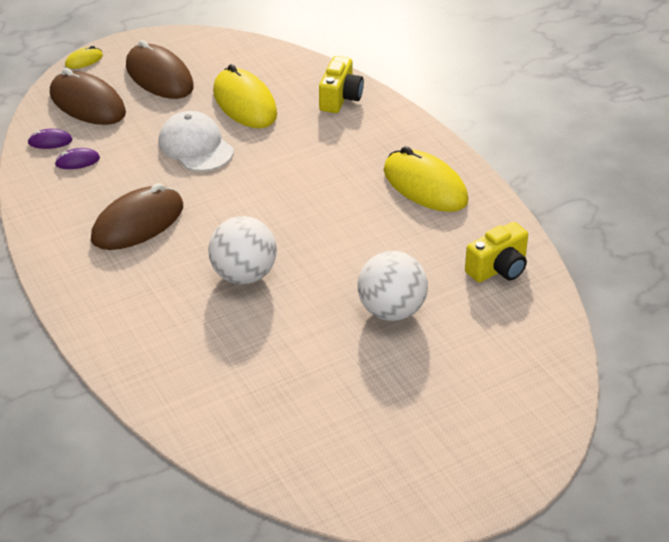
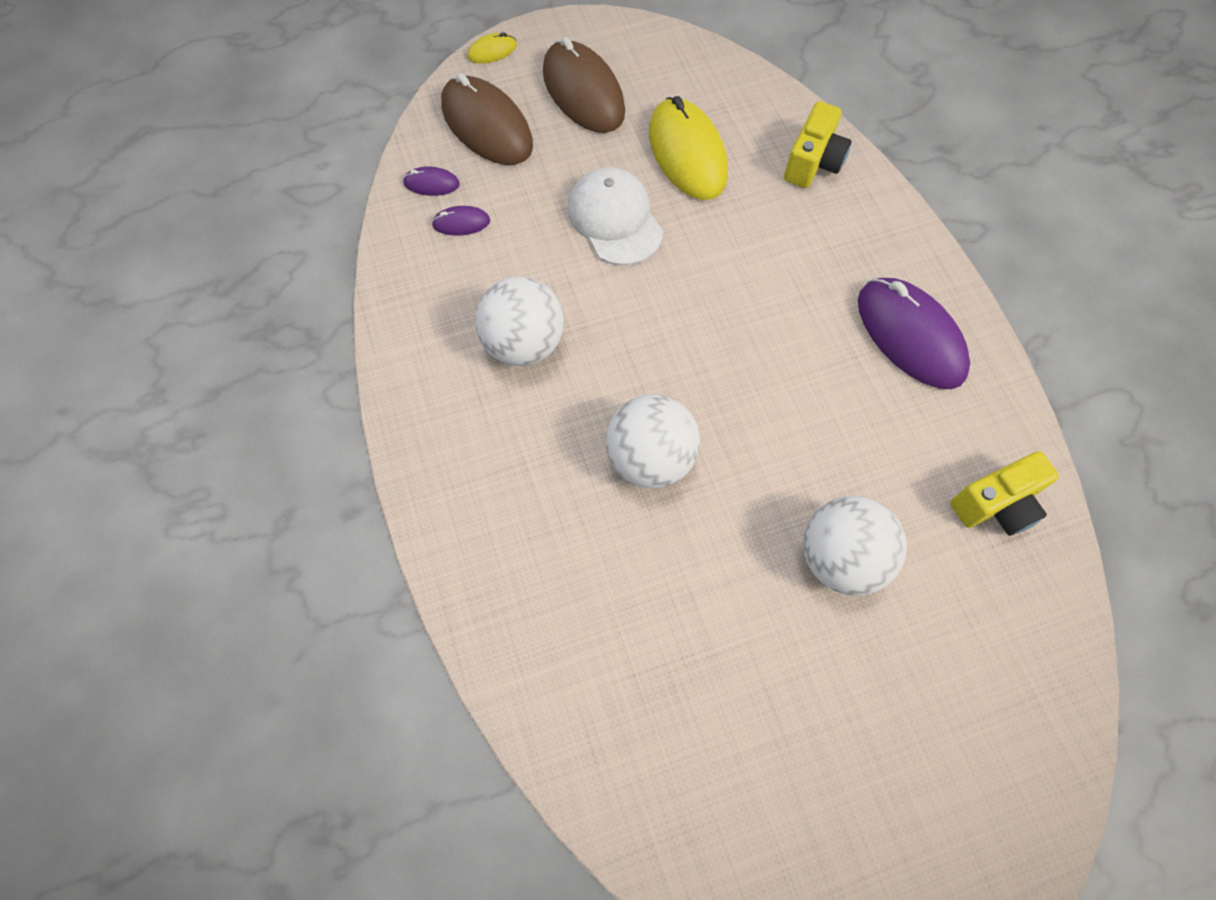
camera: 10 degrees right, 25 degrees up
brown mouse [91,183,183,250] -> white ball [475,277,564,366]
yellow mouse [384,146,468,212] -> purple mouse [858,278,970,389]

